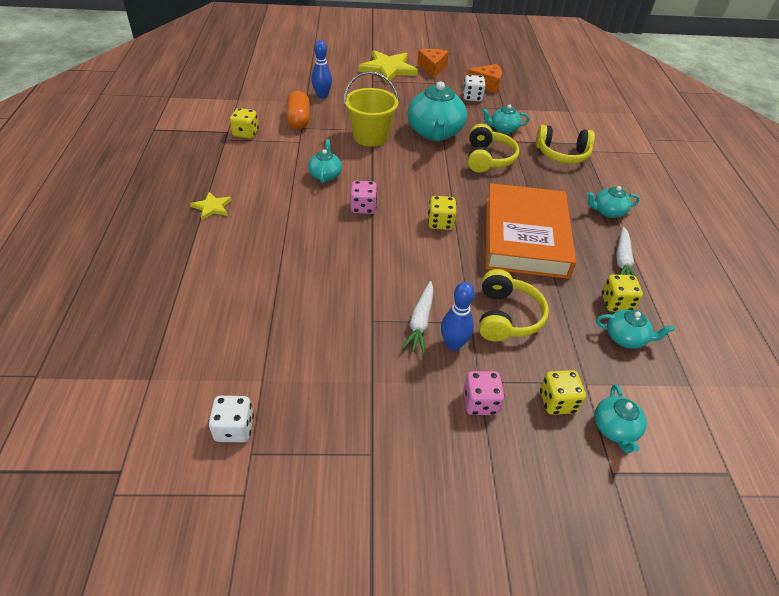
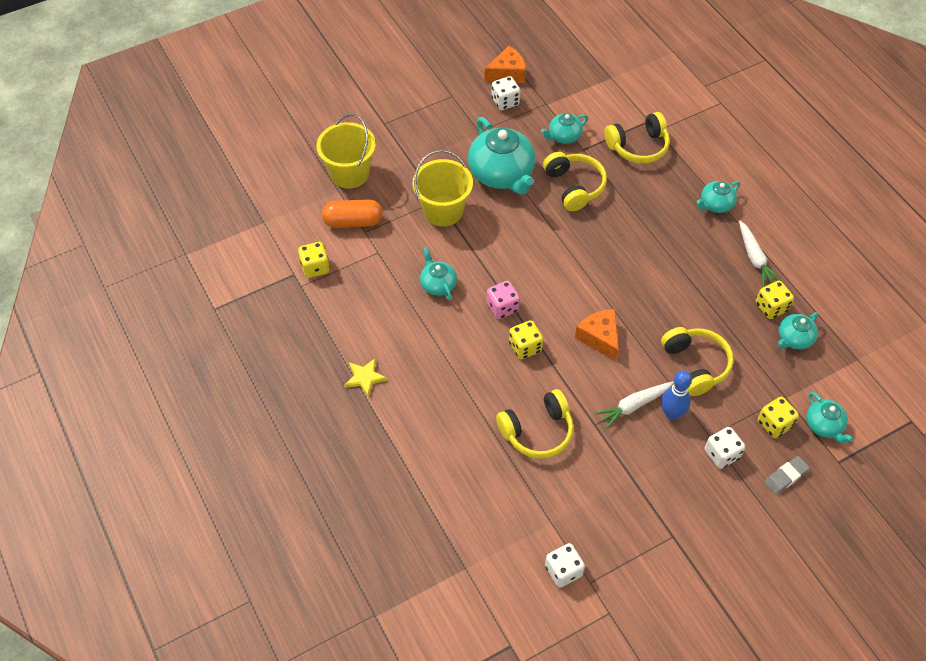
camera: 25 degrees left, 10 degrees up
orange capsule [286,91,310,129] -> orange capsule turned 60 degrees counterclockwise [322,199,383,228]
blue bowling pin [311,40,332,99] -> yellow bucket [316,114,376,189]
yellow star [358,50,418,84] -> none
white carrot [402,281,434,354] -> white carrot turned 75 degrees clockwise [595,382,674,429]
orange cheese [417,49,449,79] -> orange cheese moved to [575,309,619,361]
yellow dice [428,196,456,230] -> yellow dice moved to [509,320,543,359]
pink dice [463,371,505,415] -> white dice [705,427,745,469]
orange book [486,183,576,279] -> none
turquoise teapot [596,310,675,349] -> turquoise teapot turned 150 degrees clockwise [778,312,818,350]
none -> yellow headphones [496,389,574,458]
none -> grey eraser [764,456,810,495]

